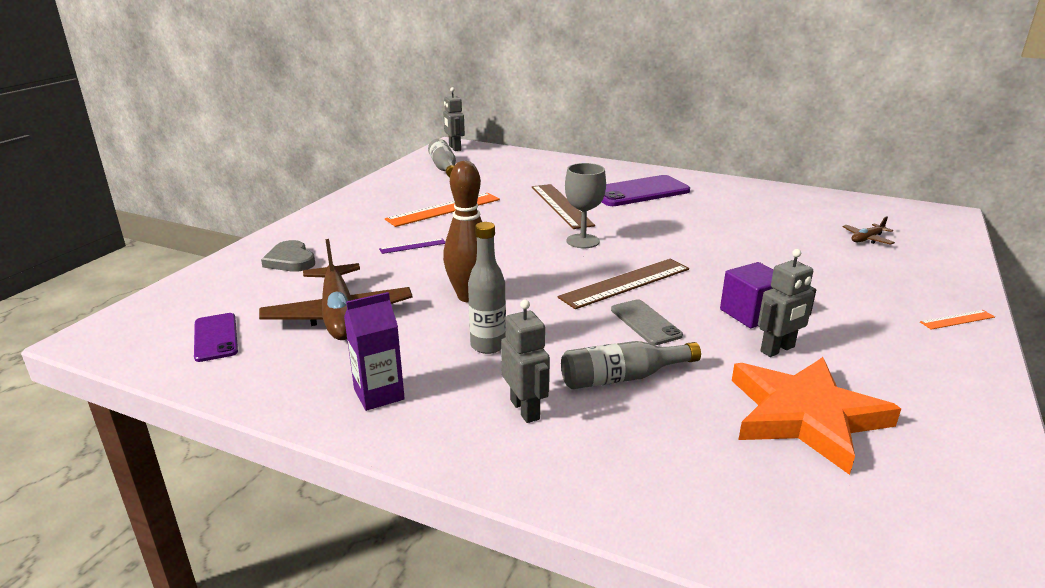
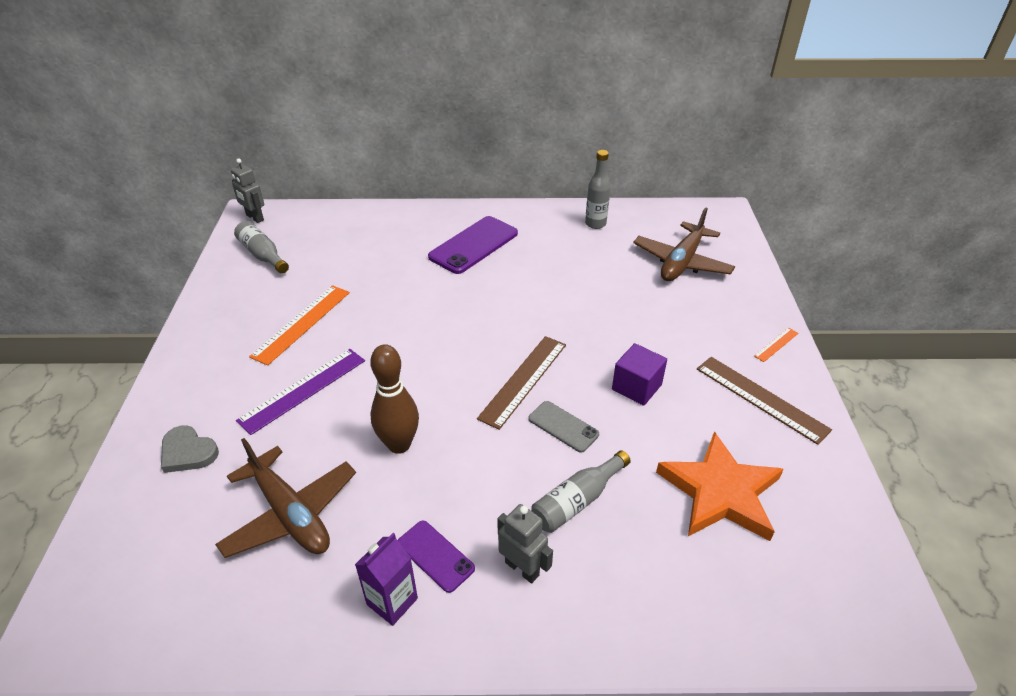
camera: 25 degrees left, 15 degrees up
purple phone [194,313,238,362] -> purple phone moved to [398,521,475,593]
purple ruler [379,238,445,254] -> purple ruler [236,349,365,435], size x2.06
grey bottle [468,222,506,354] -> grey bottle moved to [585,150,611,229]
brown ruler [532,184,595,229] -> brown ruler moved to [697,357,832,445]
grey goblet [565,163,606,248] -> none
grey robot [758,249,816,357] -> none
brown plane [842,216,895,245] -> brown plane [633,207,735,281], size x2.25

